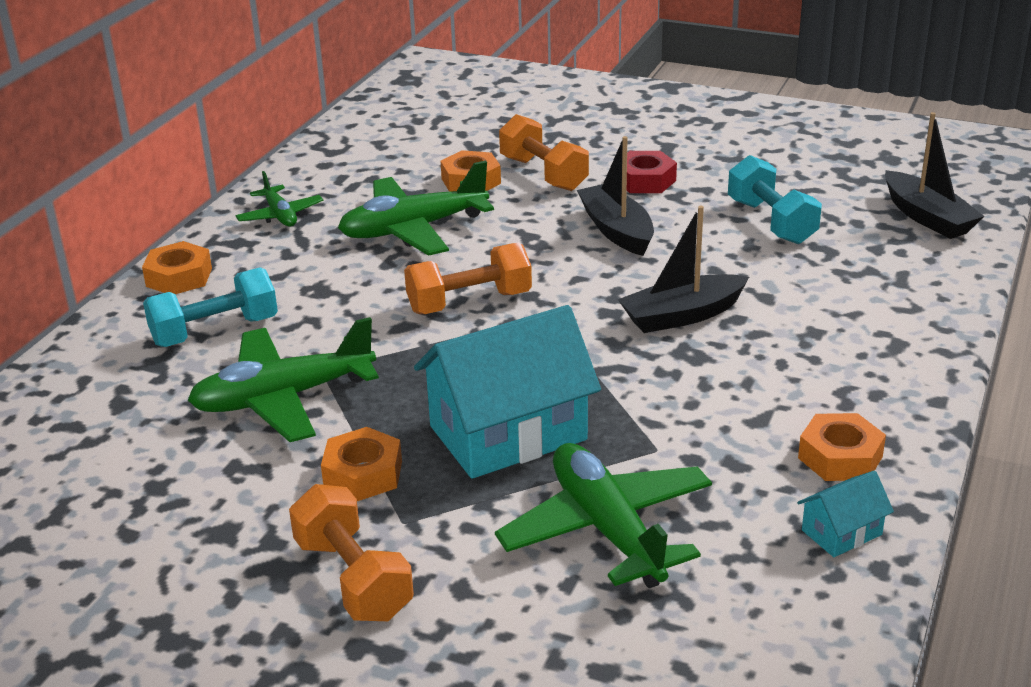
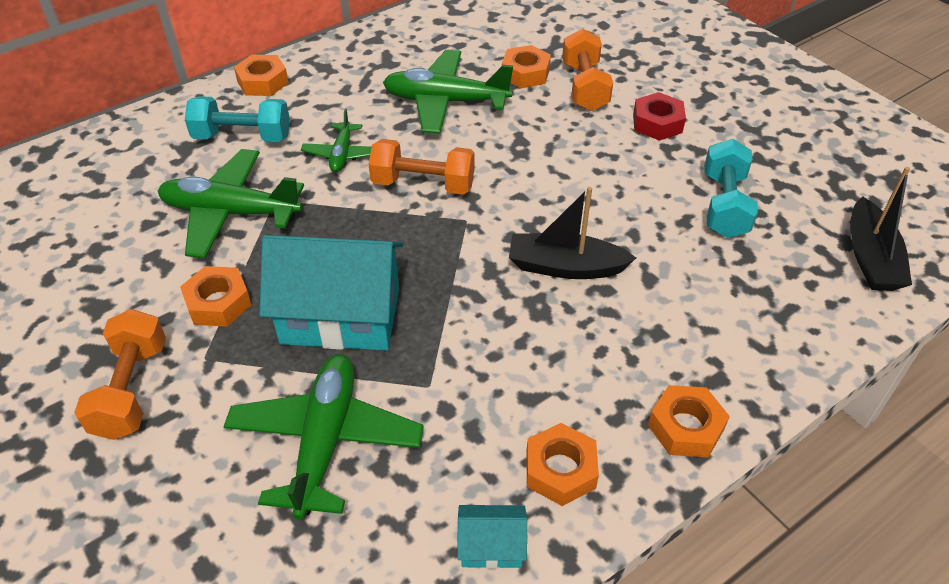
camera: 30 degrees right, 15 degrees up
green plane [236,171,323,227] -> green plane moved to [301,109,372,172]
black boat [577,136,654,256] -> none
none -> orange nut [648,385,730,458]

